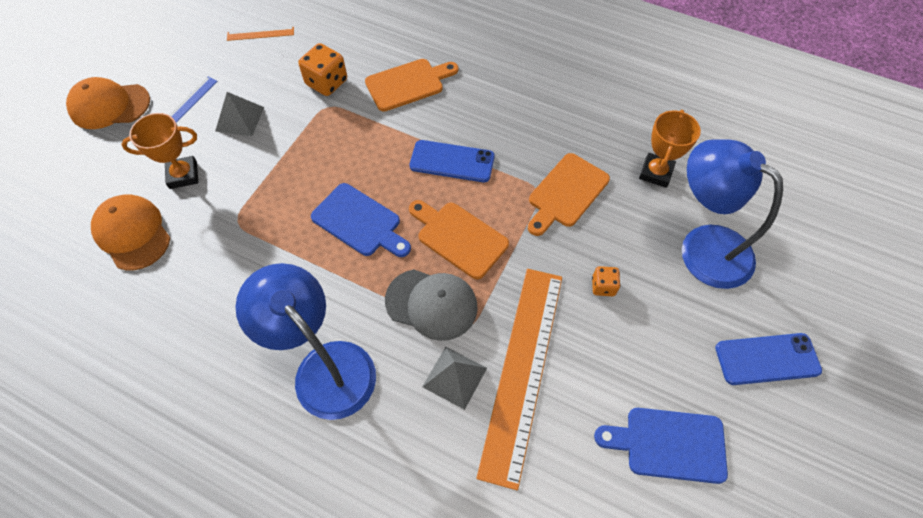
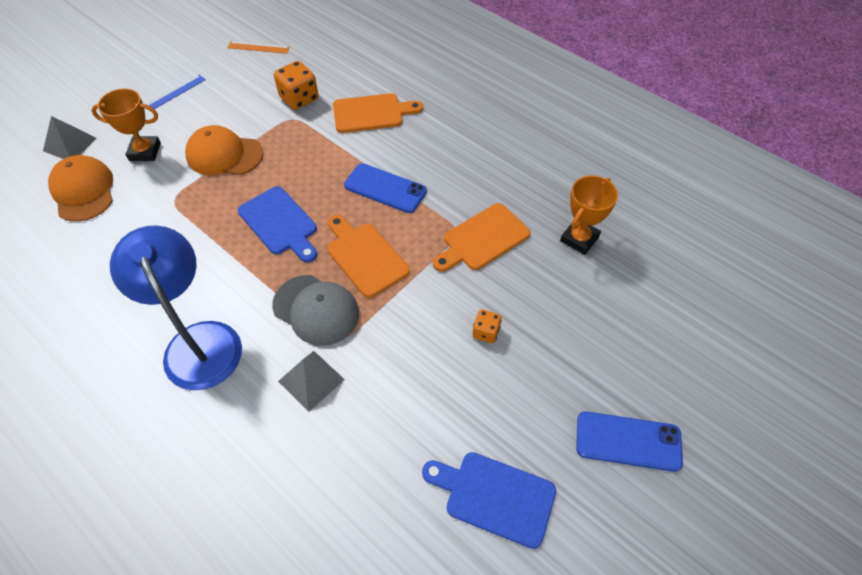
camera: 15 degrees right, 5 degrees down
orange cap [66,77,150,129] -> orange cap moved to [185,125,263,175]
grey pyramid [215,92,264,136] -> grey pyramid moved to [43,116,97,159]
orange ruler [476,269,562,490] -> none
blue lamp [682,139,783,289] -> none

